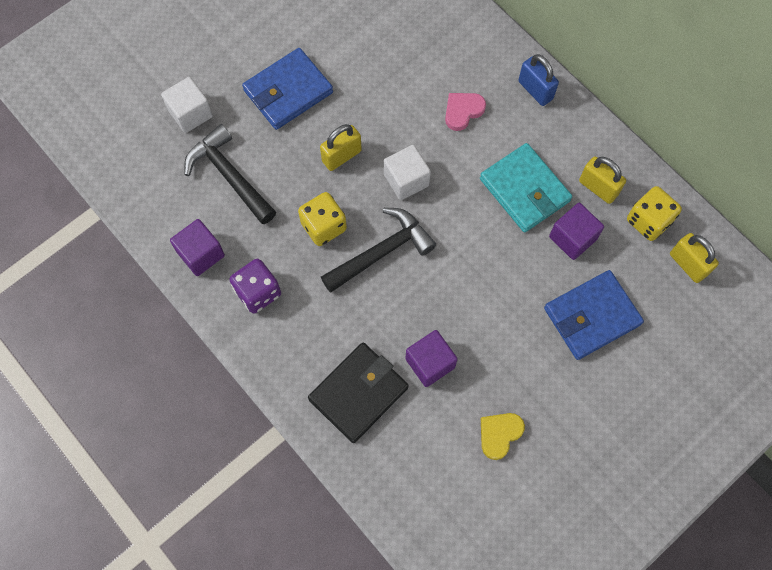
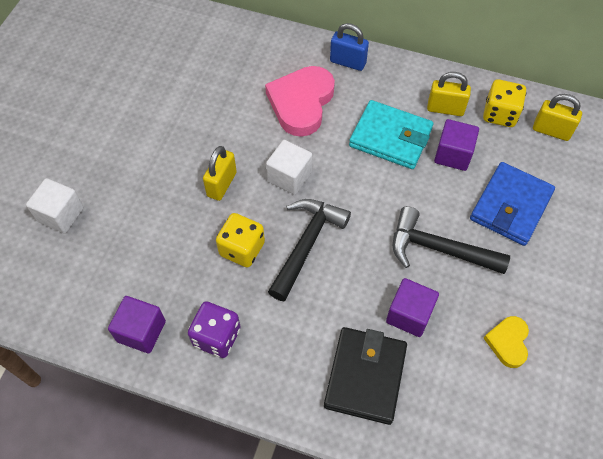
camera: 30 degrees left, 10 degrees down
black hammer [184,124,276,224] -> black hammer moved to [393,206,510,274]
blue wallet [242,48,333,130] -> none
pink heart [445,93,486,131] -> pink heart [265,66,335,137], size x1.88

